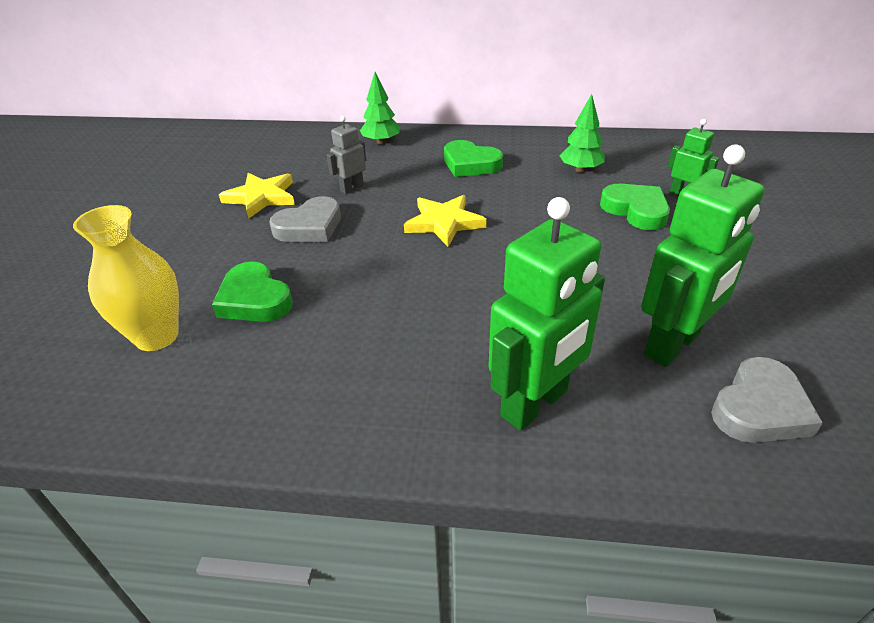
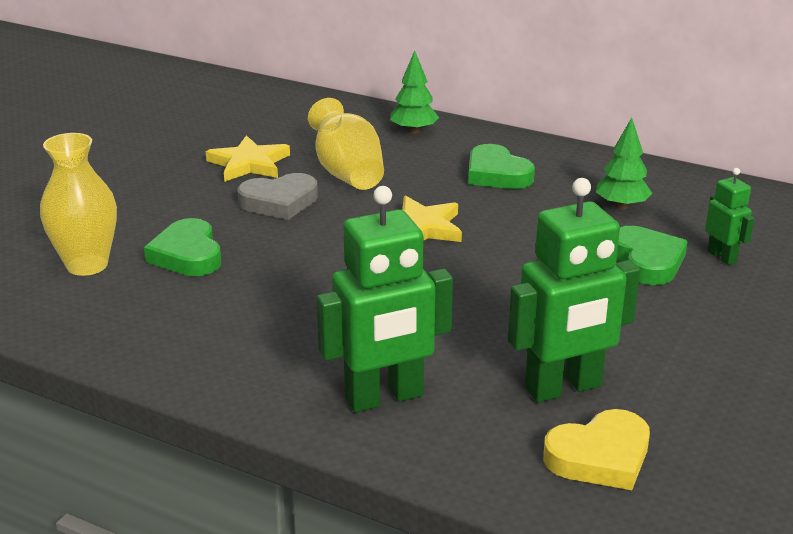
camera: 20 degrees right, 10 degrees down
grey robot [327,116,366,194] -> yellow vase [308,98,384,190]
grey heart [711,357,823,443] -> yellow heart [543,409,650,490]

